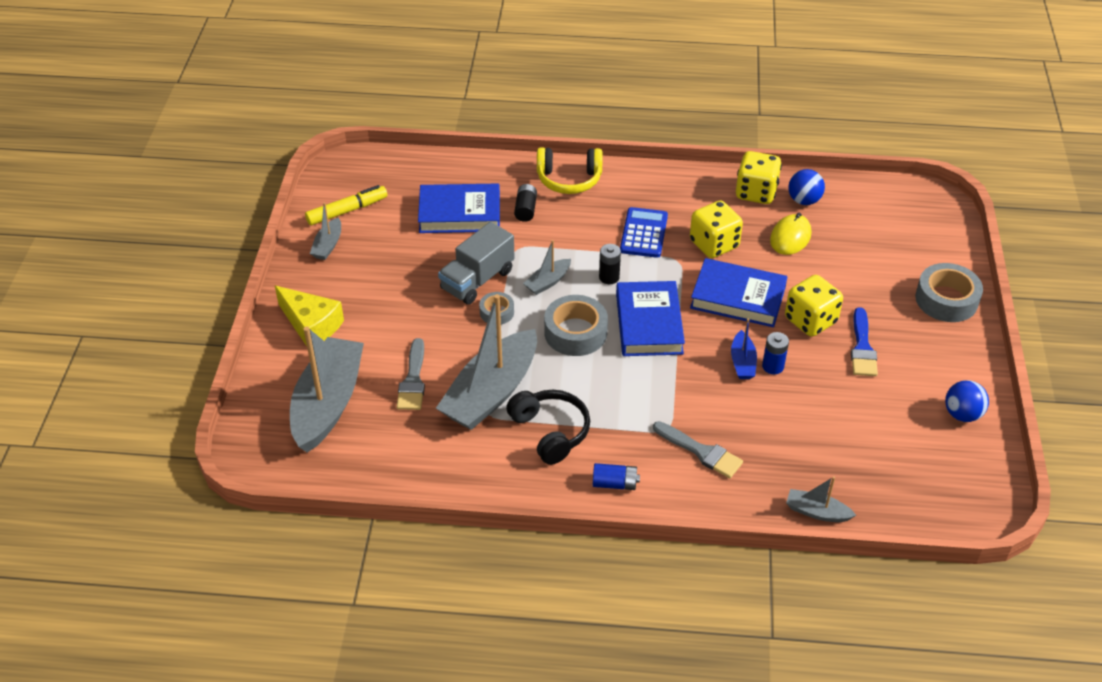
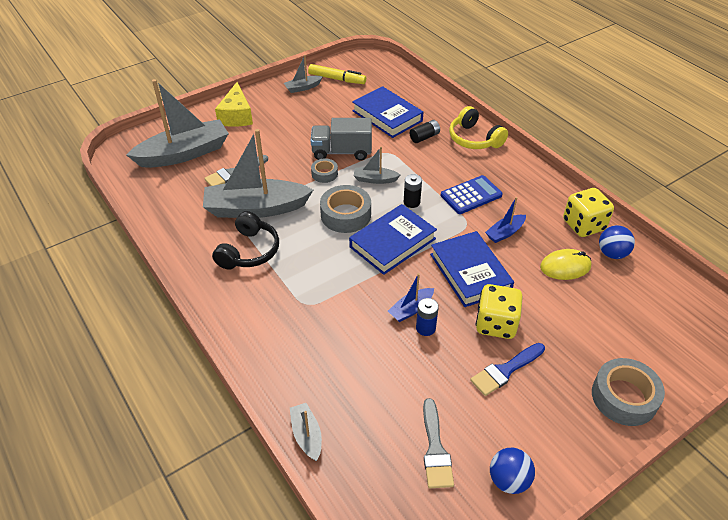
camera: 50 degrees right, 0 degrees up
blue battery [593,463,640,490] -> none
grey brush [653,421,743,478] -> grey brush moved to [423,398,454,488]
yellow dice [690,201,743,258] -> blue boat [485,197,526,243]

